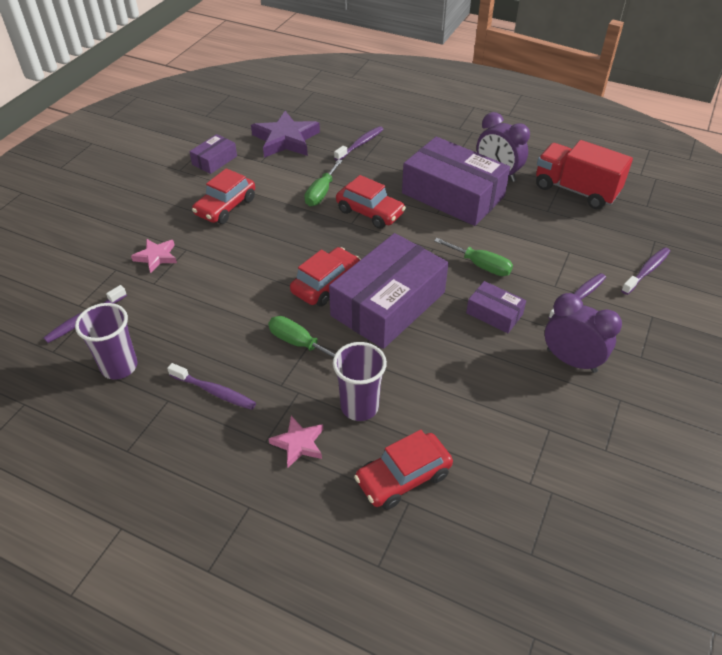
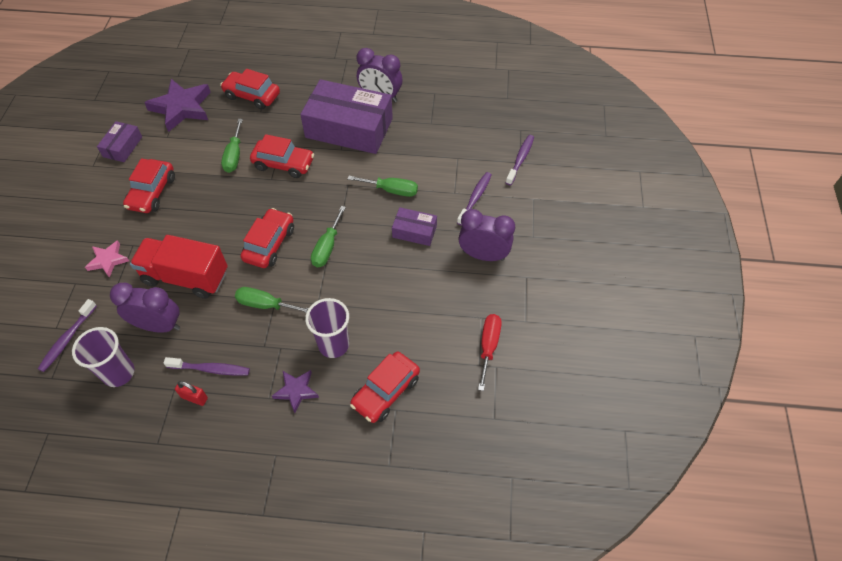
camera: 20 degrees left, 10 degrees up
pink star [269,416,323,468] -> purple star [272,370,319,413]
purple box [329,233,448,349] -> green screwdriver [311,206,346,267]
purple toothbrush [334,126,383,161] -> red car [220,69,280,109]
red truck [536,140,633,209] -> red truck moved to [130,235,228,299]
none -> purple clock [110,283,180,333]
none -> red padlock [175,381,208,406]
none -> red screwdriver [478,314,502,391]

